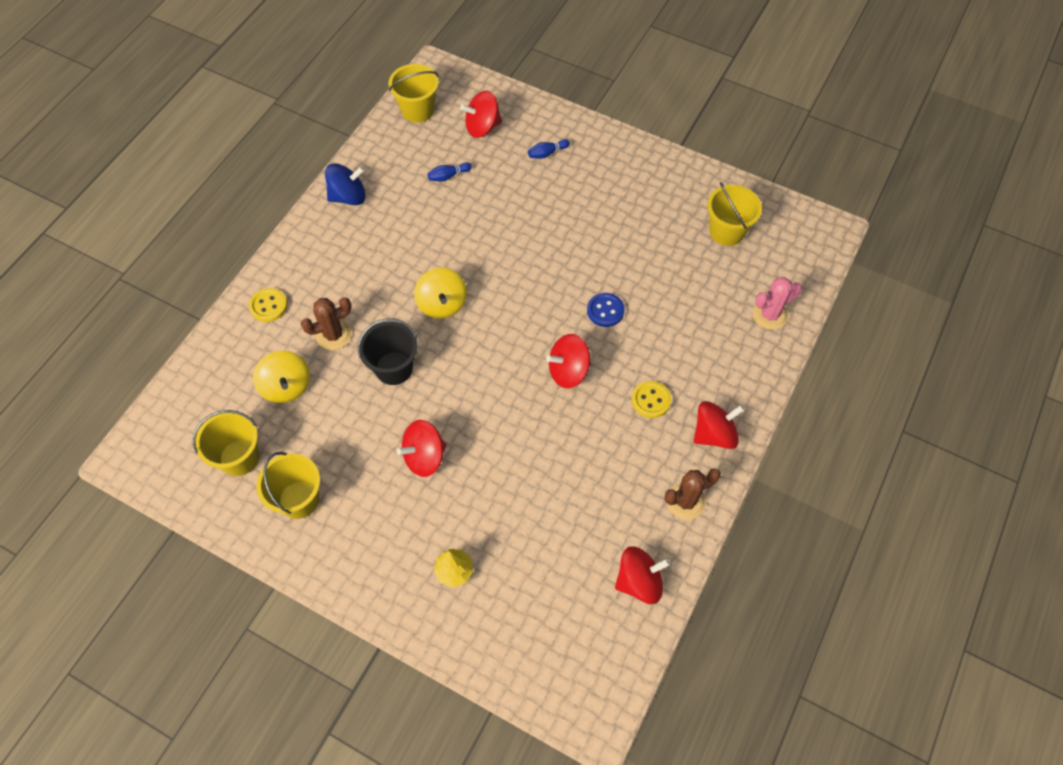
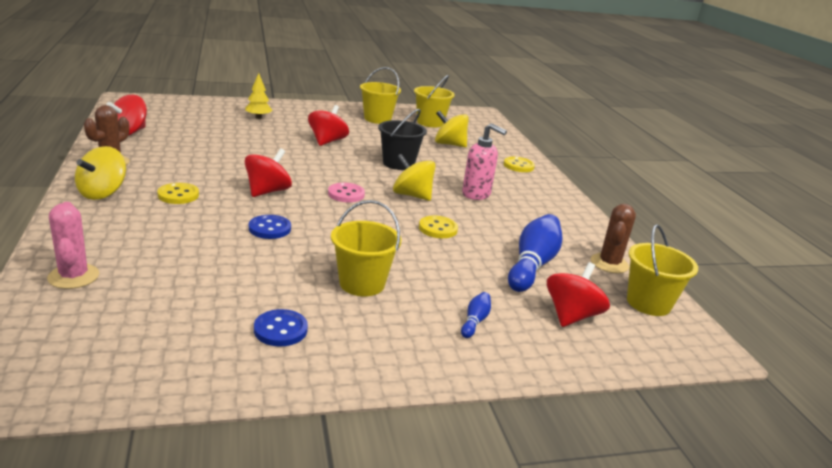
camera: 135 degrees right, 35 degrees down
brown cactus [301,297,351,350] -> brown cactus moved to [591,204,636,273]
blue spinning top [325,163,366,205] -> none
blue bowling pin [428,162,472,182] -> blue bowling pin [508,214,562,292], size x2.18
red spinning top [694,401,744,449] -> yellow spinning top [75,146,126,200]
yellow bucket [707,182,762,246] -> yellow bucket moved to [331,200,401,296]
pink cactus [753,277,802,330] -> pink cactus turned 45 degrees counterclockwise [47,202,99,289]
none -> blue button [254,309,308,346]
none -> pink button [328,183,365,203]
none -> yellow button [419,216,458,238]
none -> pink soap dispenser [462,123,507,200]

